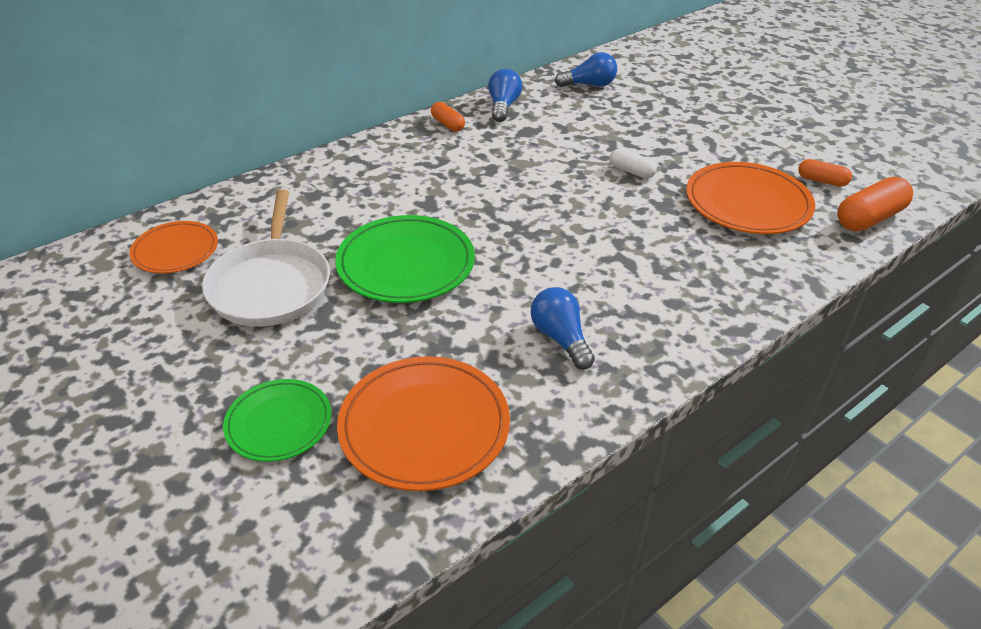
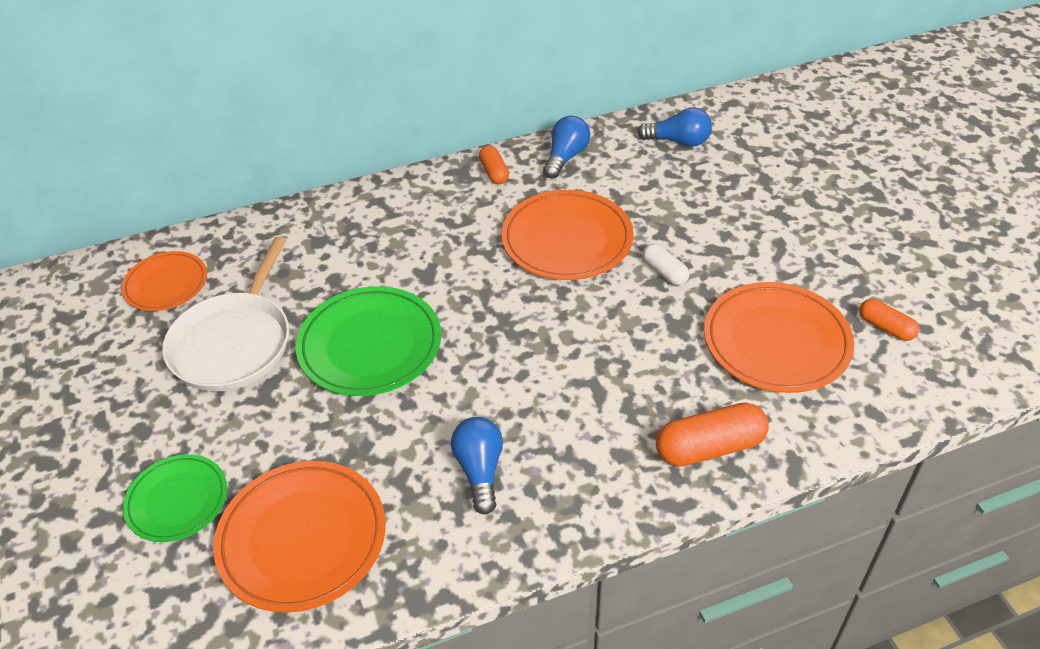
camera: 20 degrees right, 5 degrees up
orange capsule [837,177,913,231] -> orange capsule moved to [656,403,769,467]
none -> orange plate [501,190,634,280]

